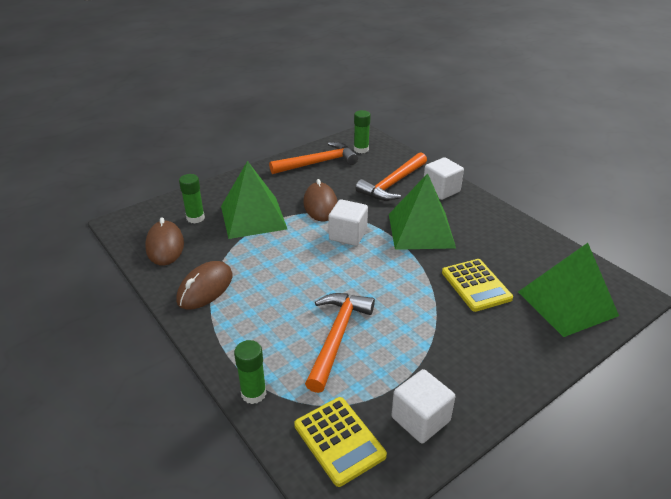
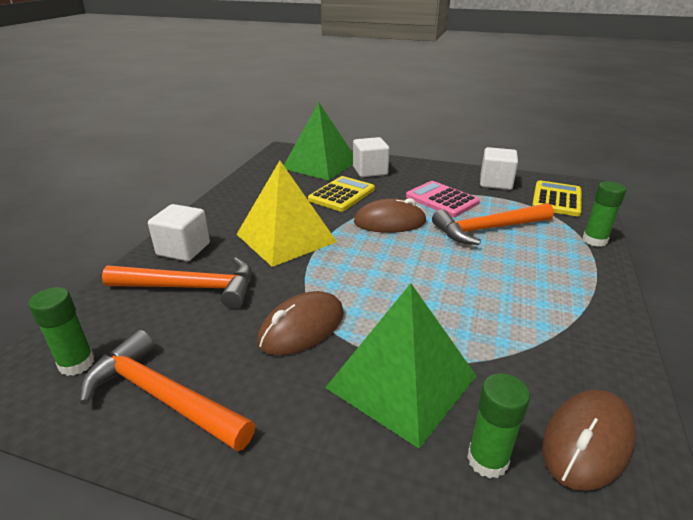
camera: 125 degrees left, 5 degrees down
brown mouse [176,261,233,310] -> brown mouse moved to [354,198,427,233]
white cube [328,199,368,246] -> white cube moved to [353,137,390,177]
green pyramid [389,173,456,250] -> yellow pyramid [236,161,337,267]
none -> pink calculator [406,181,480,217]

